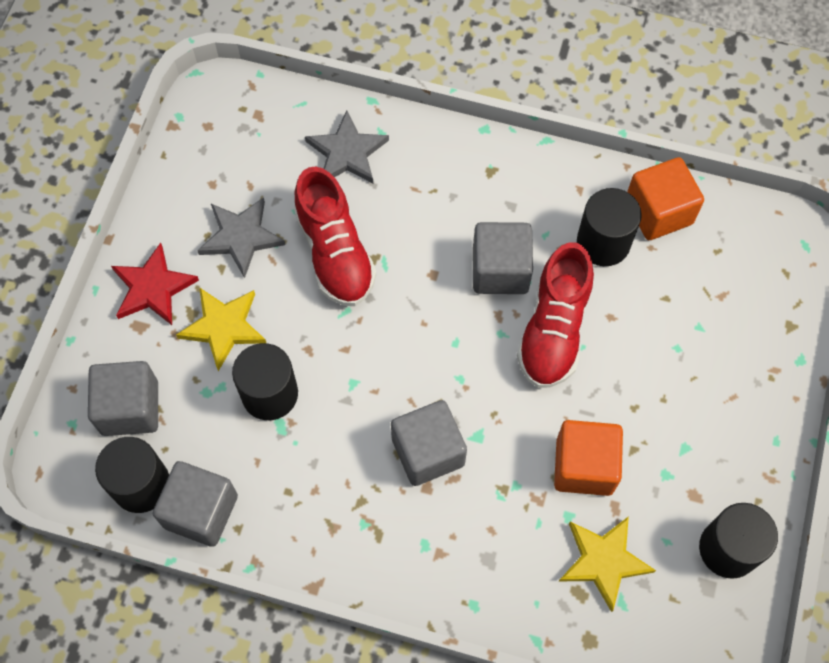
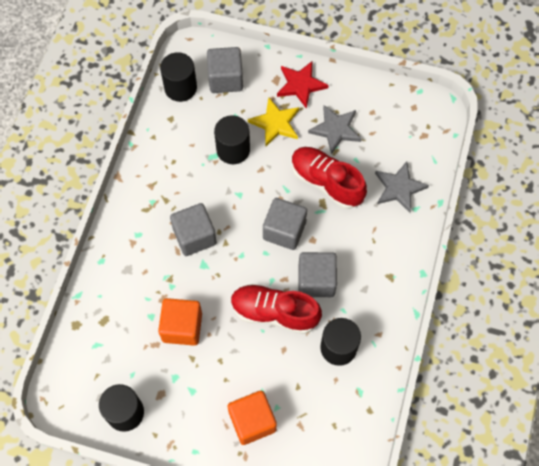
camera: 90 degrees right, 0 degrees up
grey cube [153,461,238,547] -> grey cube moved to [263,198,307,250]
red shoe [294,166,376,306] -> red shoe turned 60 degrees clockwise [292,147,367,209]
yellow star [559,516,656,612] -> none
orange cube [627,157,704,240] -> orange cube moved to [228,391,277,445]

